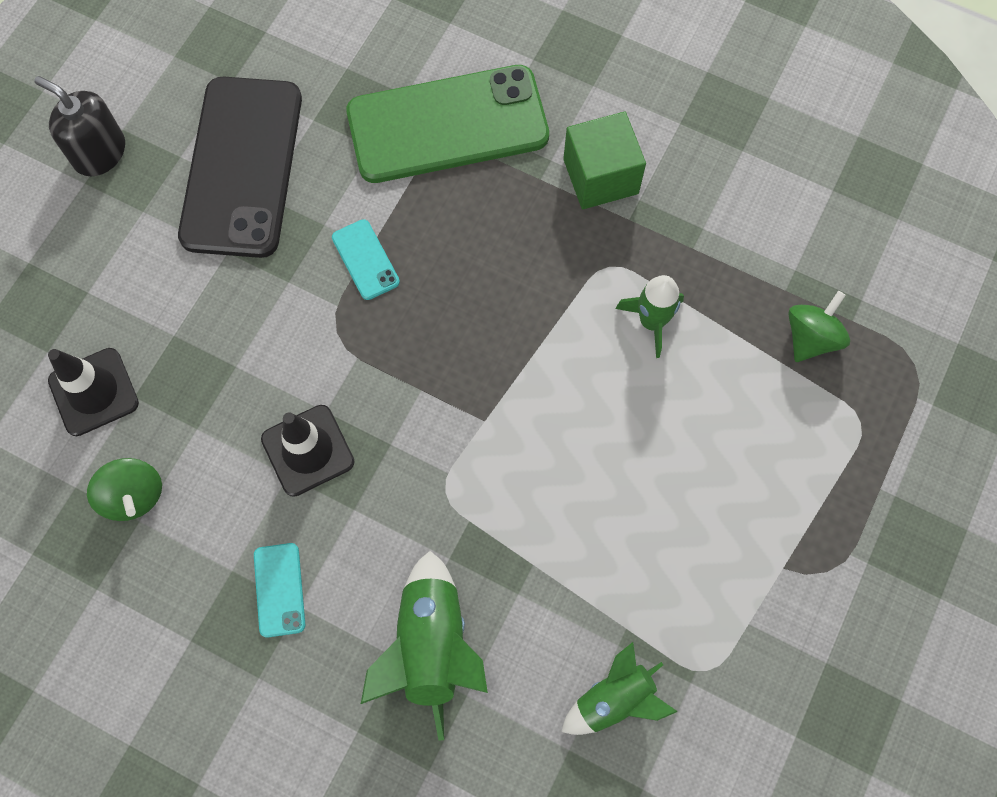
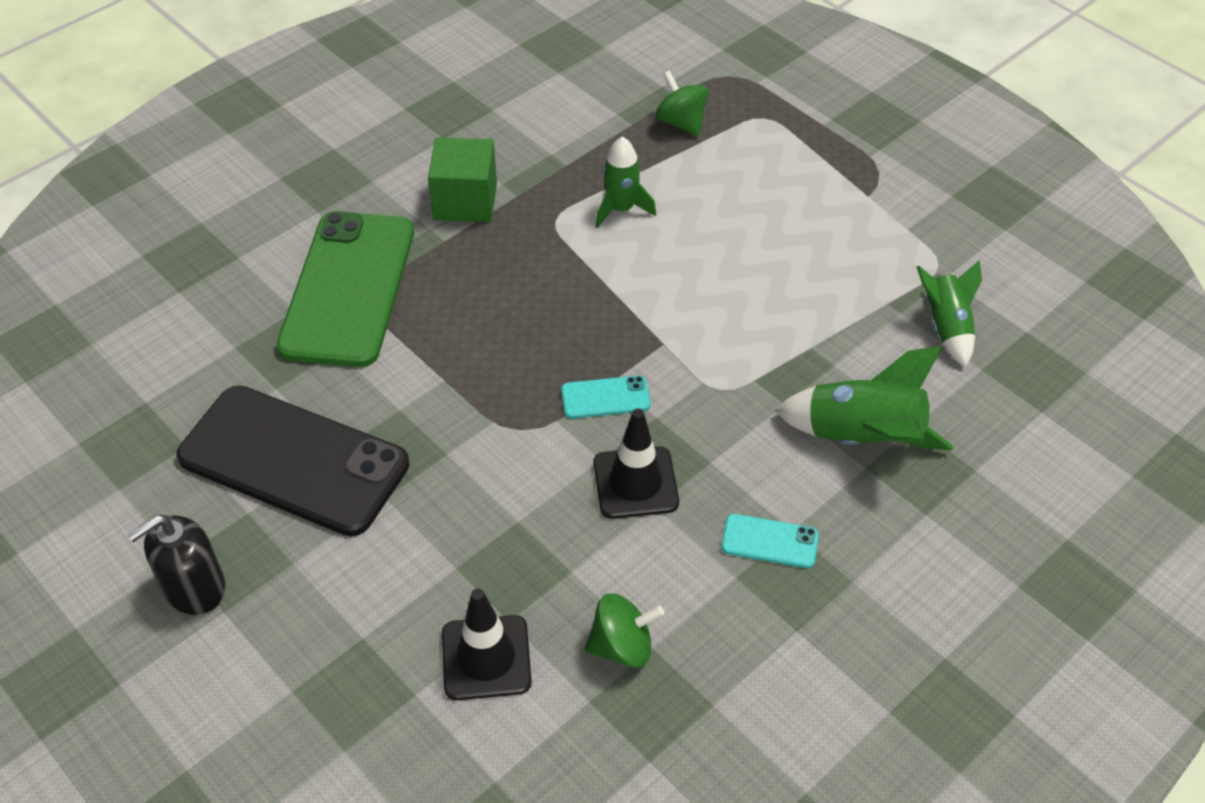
camera: 70 degrees left, 20 degrees down
turquoise phone [332,219,400,300] -> turquoise phone moved to [561,375,651,419]

